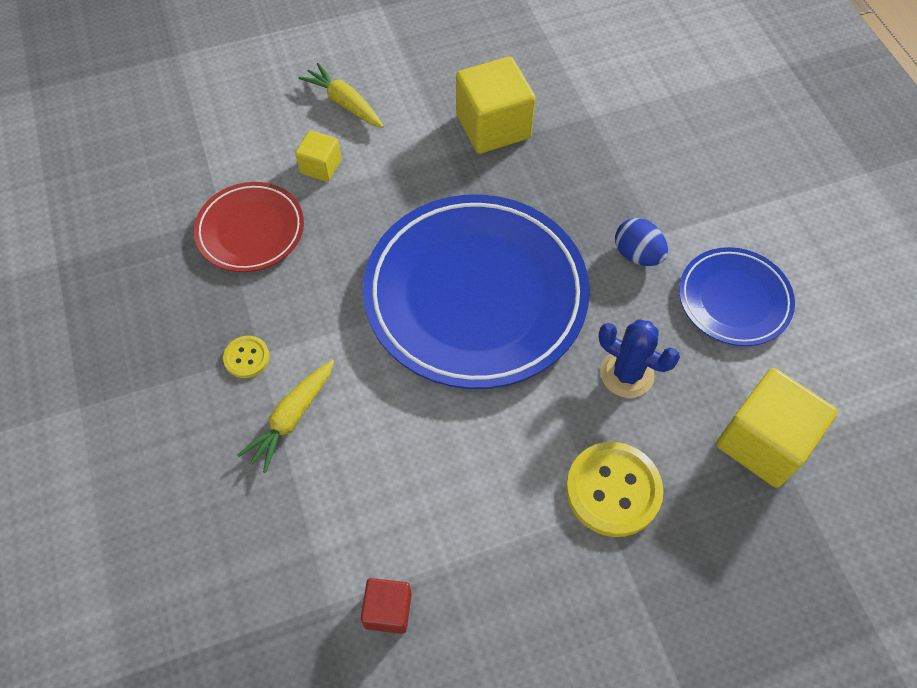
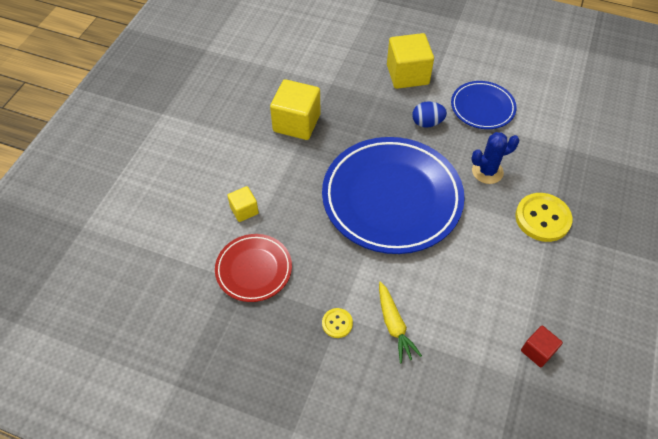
camera: 50 degrees left, 5 degrees down
yellow carrot [298,63,384,128] -> none
yellow cube [716,368,838,488] -> yellow cube moved to [387,33,434,89]

